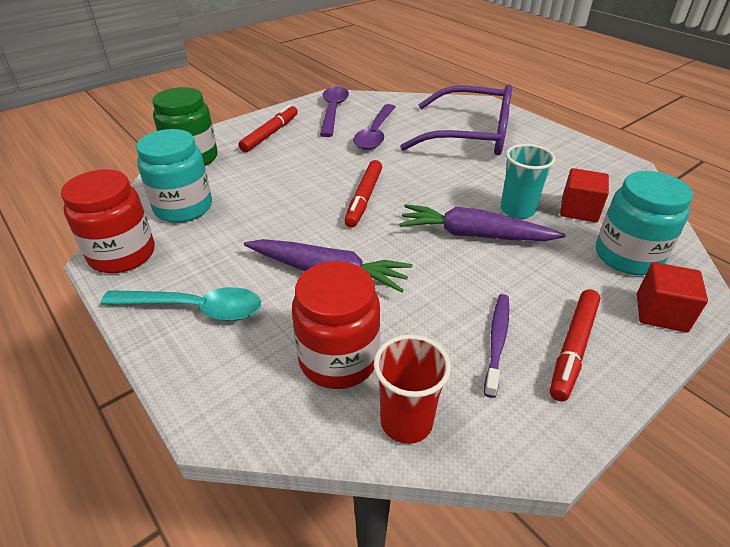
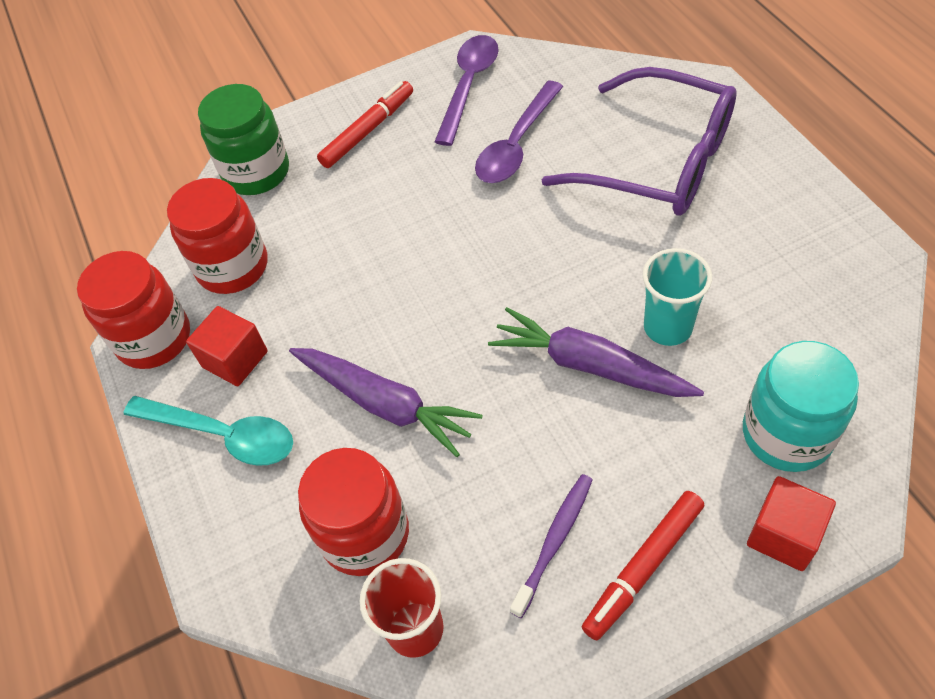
camera: 20 degrees right, 15 degrees up
turquoise jar [136,129,212,223] -> red jar [167,178,267,294]
red marker [344,160,382,228] -> none
red cube [560,168,609,223] -> red cube moved to [186,306,268,386]

